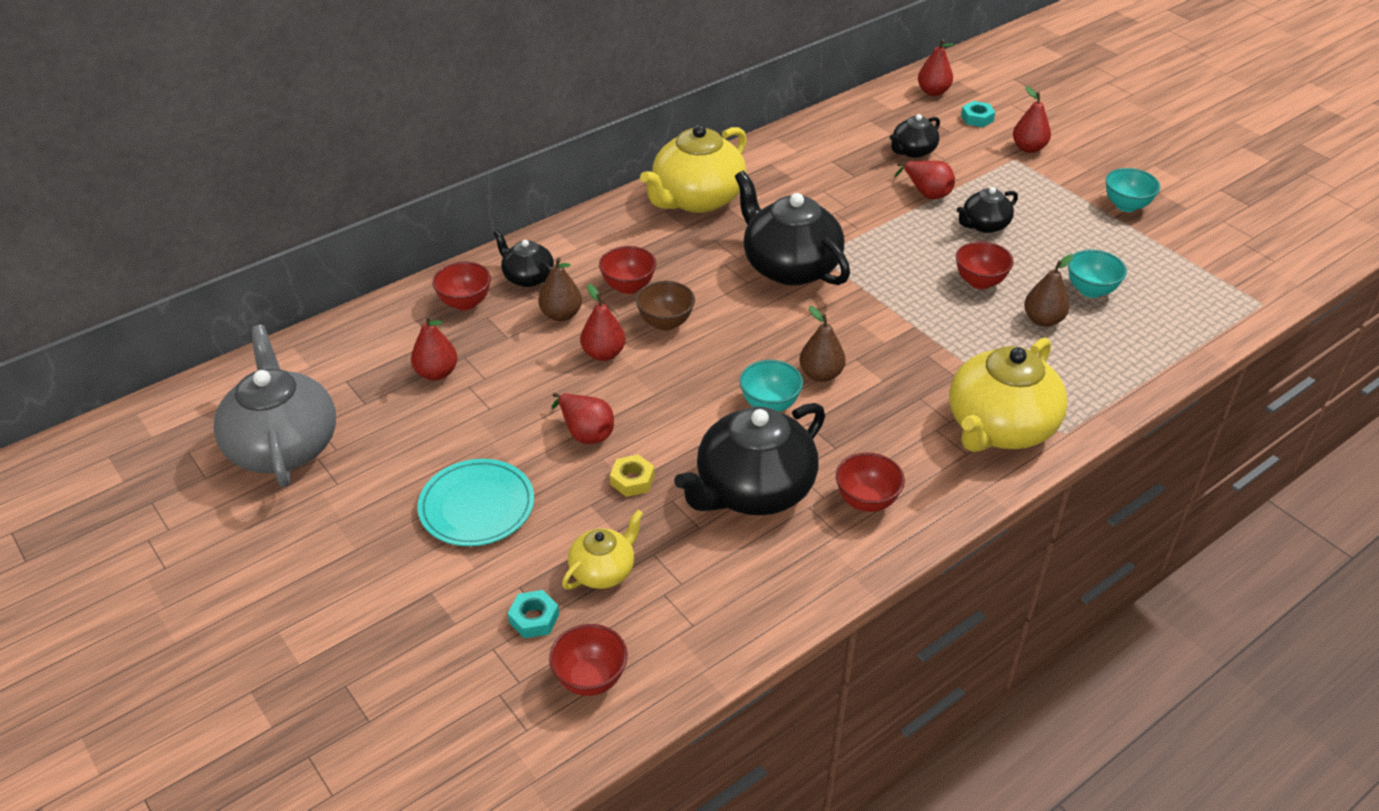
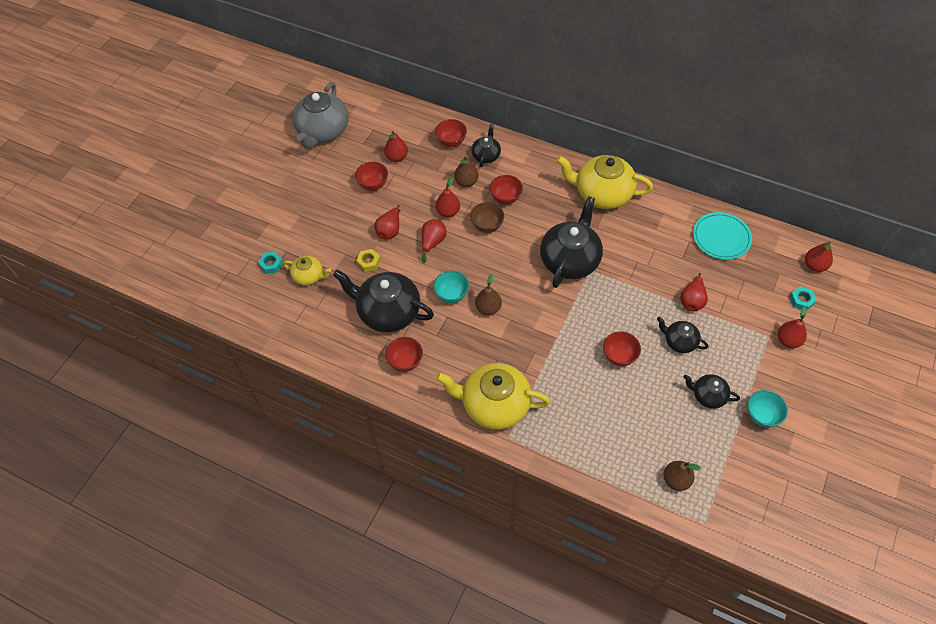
camera: 65 degrees right, 15 degrees up
grey teapot [214,325,336,487] -> grey teapot turned 150 degrees clockwise [292,82,348,149]
turquoise plate [417,459,534,546] -> turquoise plate moved to [693,212,752,260]
red bowl [549,624,628,696] -> red bowl moved to [355,162,388,191]
black teapot [890,114,940,158] -> black teapot moved to [684,374,740,409]
brown pear [1024,254,1073,327] -> brown pear moved to [663,461,701,491]
turquoise bowl [1068,250,1127,298] -> none
none -> red pear [422,219,447,263]

